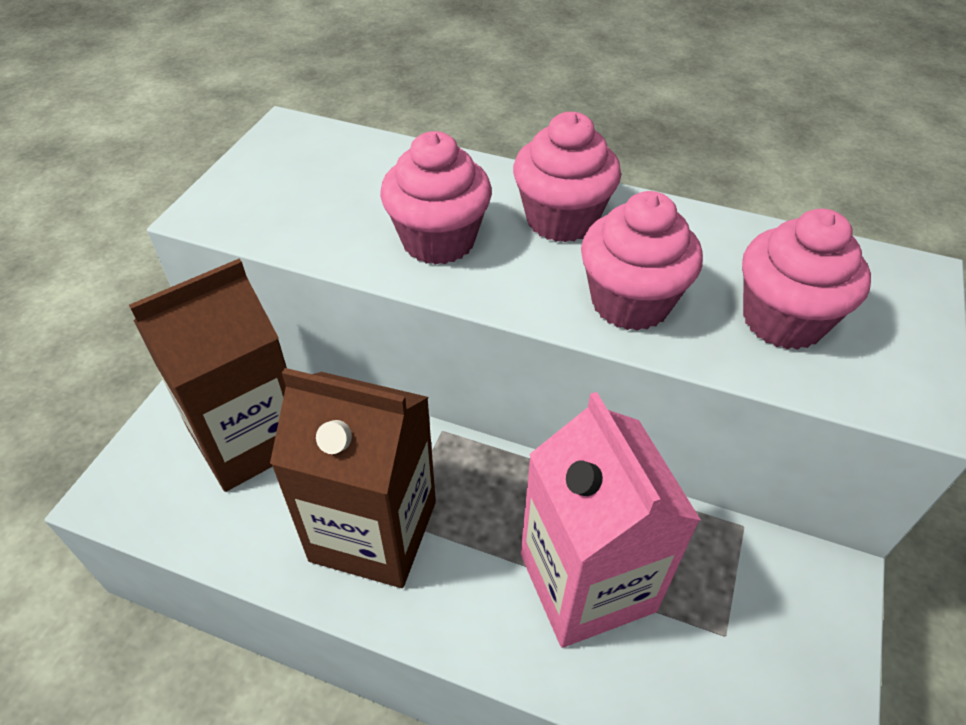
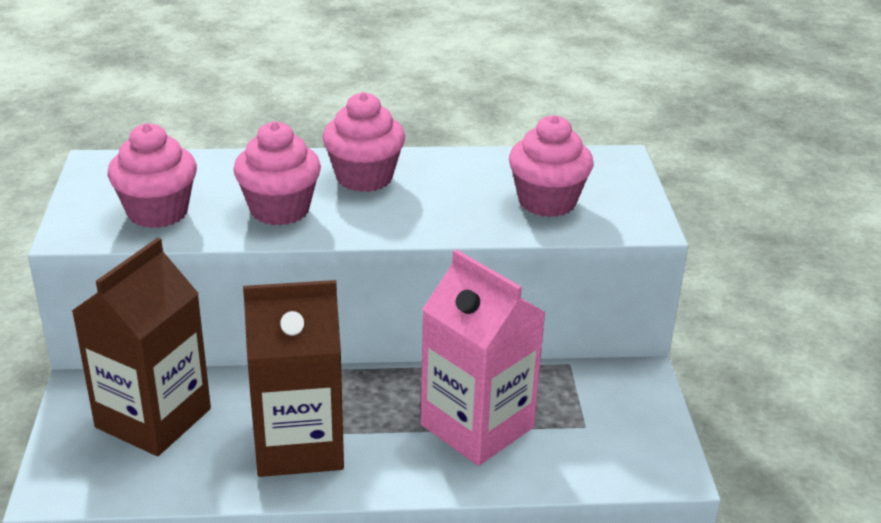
camera: 25 degrees left, 15 degrees down
pink cupcake [581,191,703,331] -> pink cupcake moved to [108,123,197,228]

